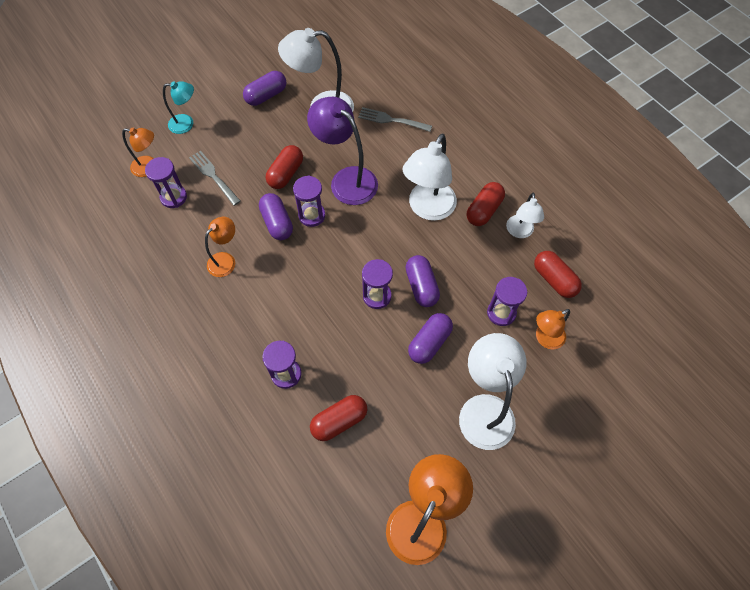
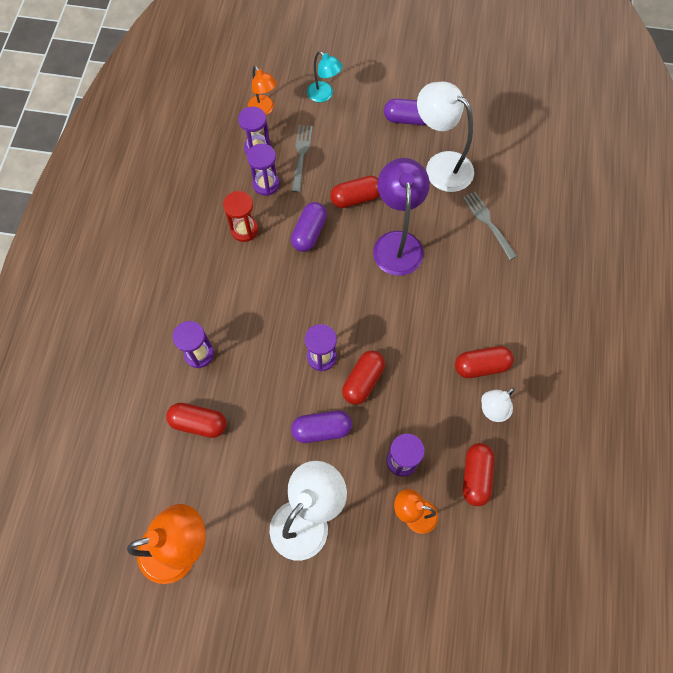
camera: 45 degrees right, 5 degrees up
orange lamp [205,217,235,277] -> red hourglass [223,191,258,242]
purple hourglass [293,175,325,227] -> purple hourglass moved to [247,144,280,196]
white lamp [403,134,457,221] -> none
purple capsule [406,255,440,307] -> red capsule [342,350,385,405]

